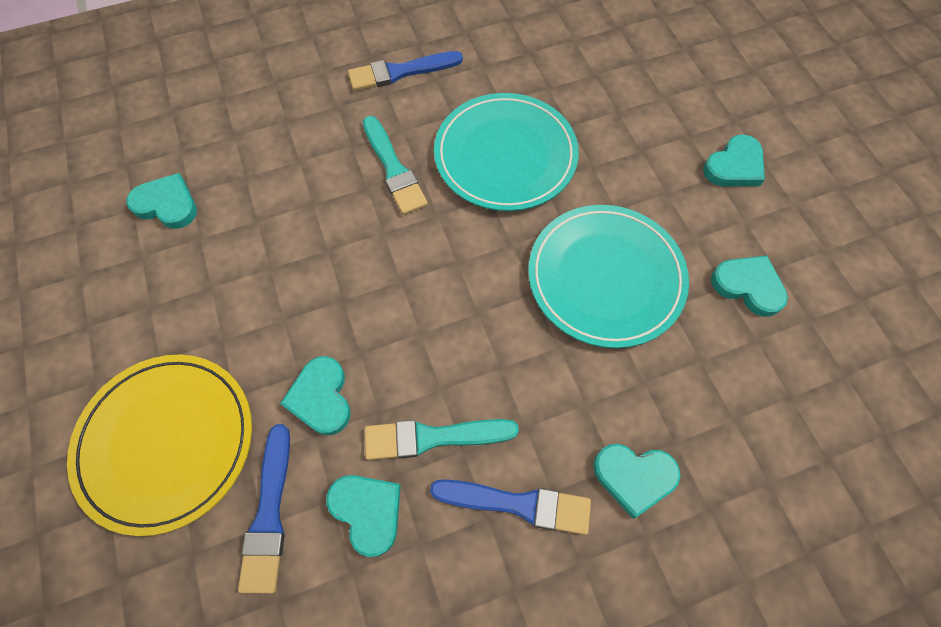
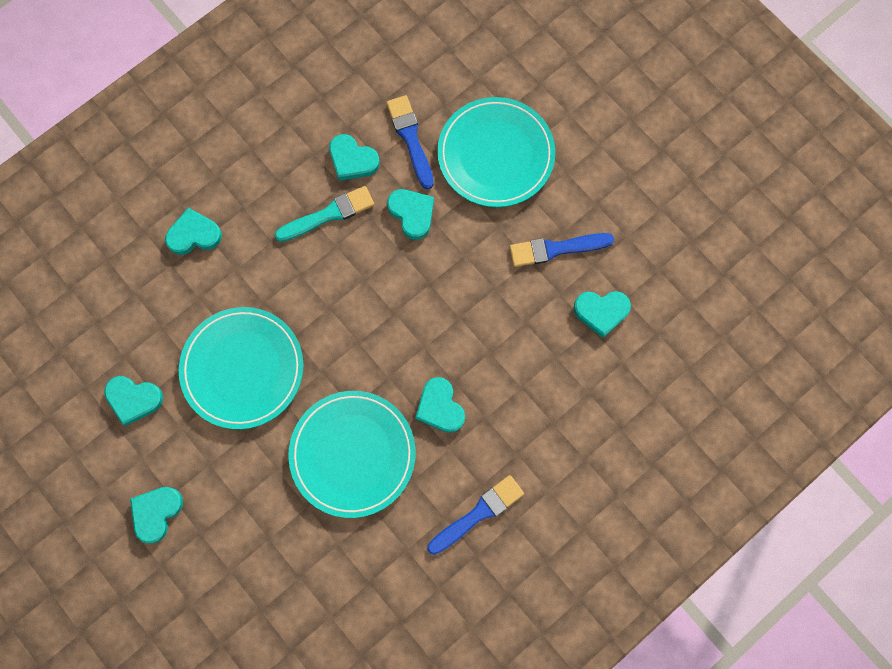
camera: 160 degrees right, 10 degrees up
yellow plate [67,355,252,536] -> turquoise plate [437,97,555,207]
turquoise brush [363,116,428,215] -> turquoise heart [415,377,465,433]
blue brush [430,479,591,535] -> blue brush moved to [510,233,614,267]

